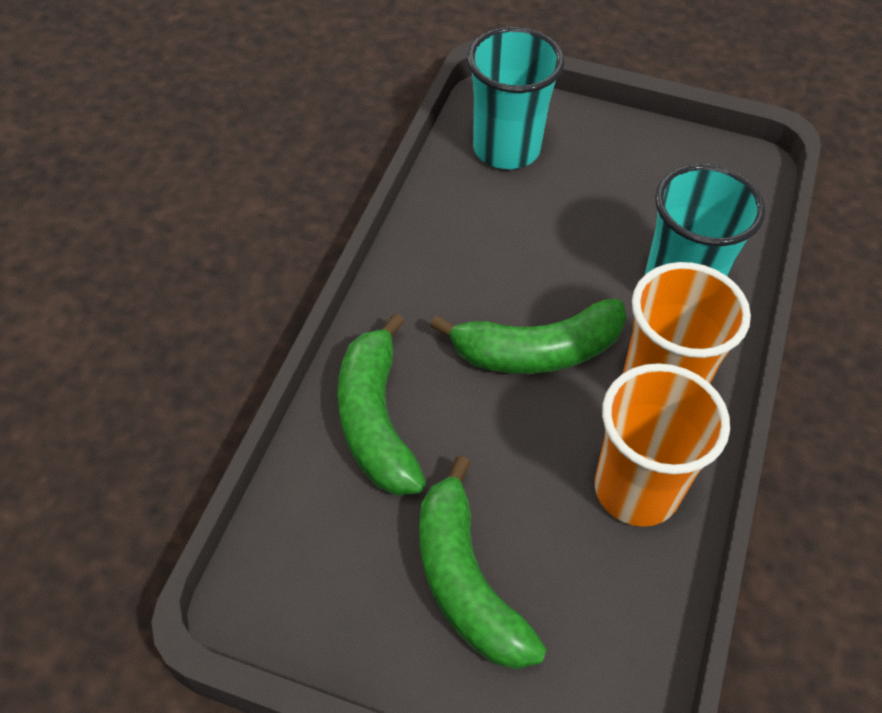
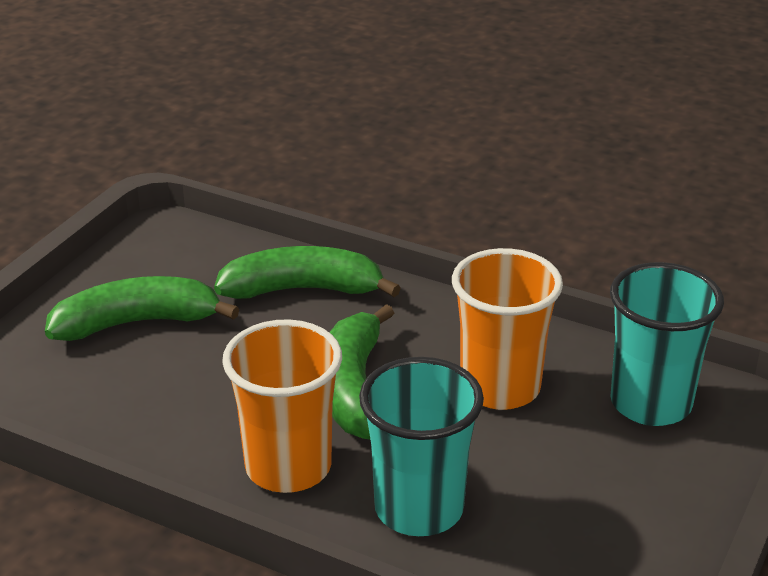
camera: 100 degrees right, 20 degrees down
orange cup [595,363,730,527] -> orange cup moved to [452,248,563,410]

